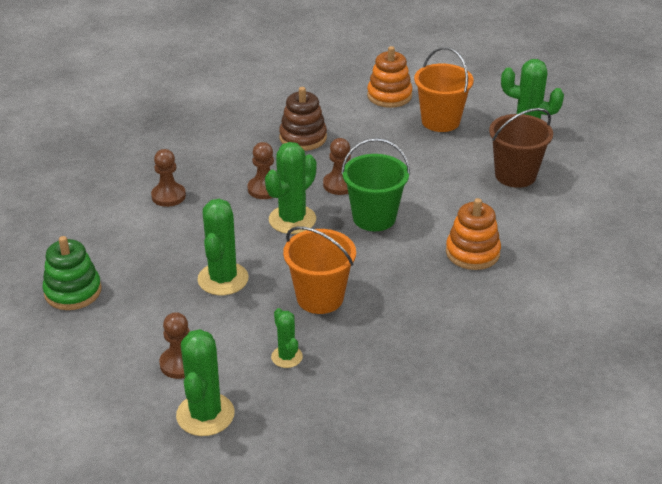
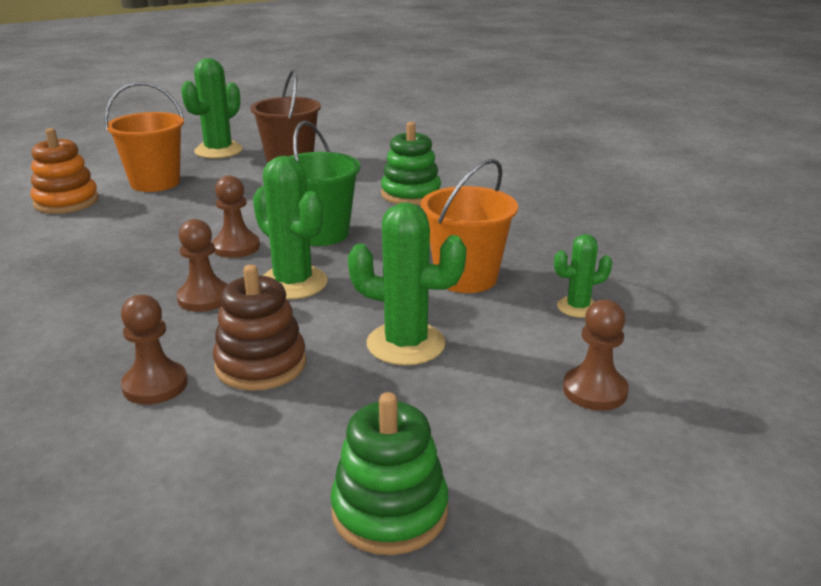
camera: 80 degrees left, 10 degrees down
green cactus [176,329,235,436] -> none
brown stacking toy [279,87,327,151] -> brown stacking toy moved to [213,264,306,391]
orange stacking toy [446,198,501,270] -> green stacking toy [381,122,441,205]

